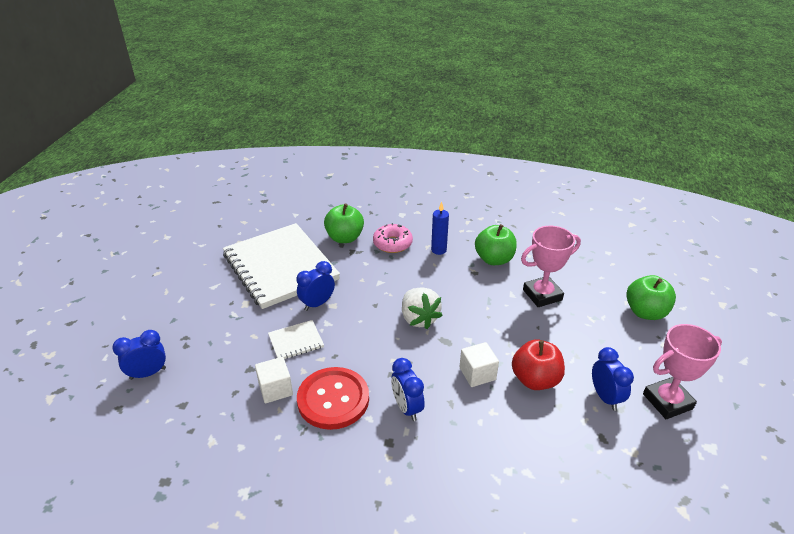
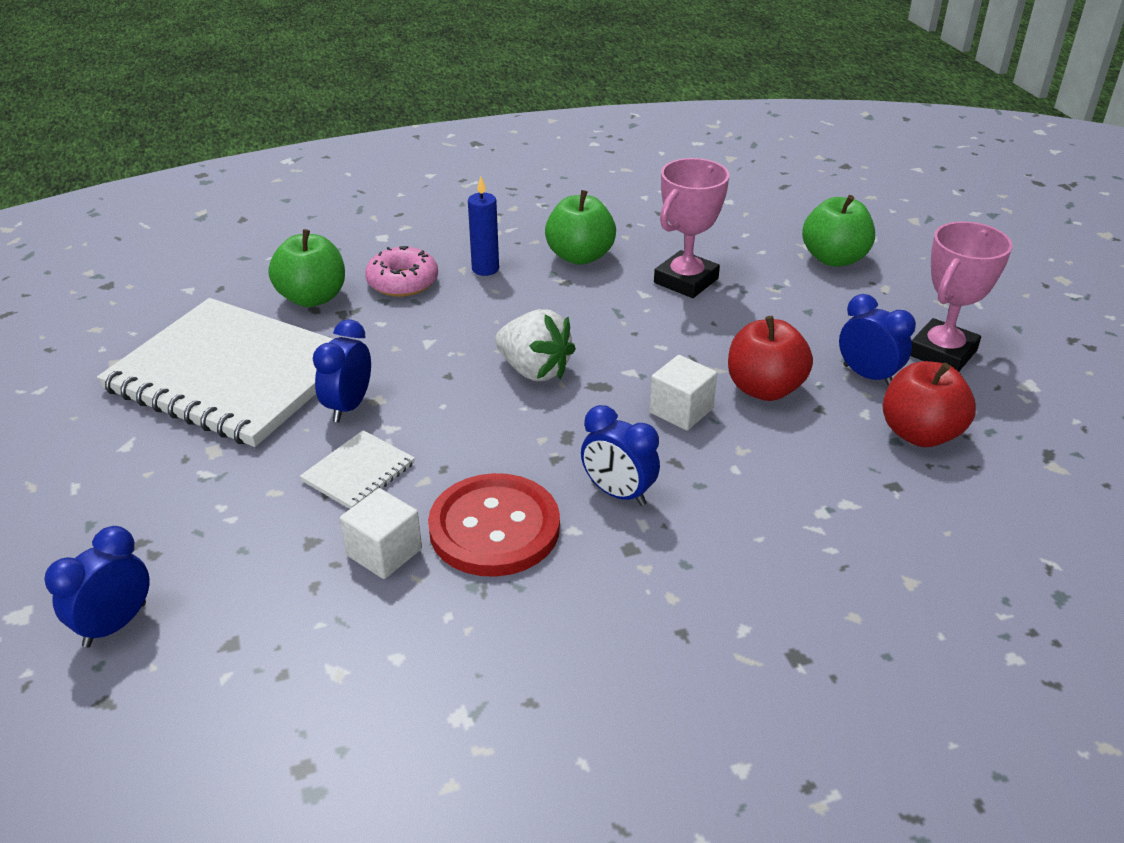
camera: 30 degrees left, 0 degrees up
none -> red apple [883,361,976,447]

